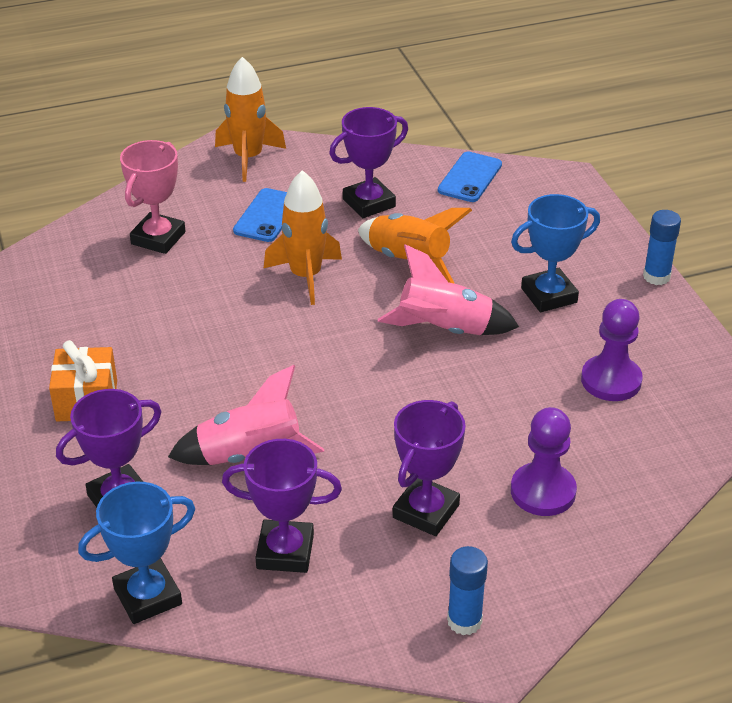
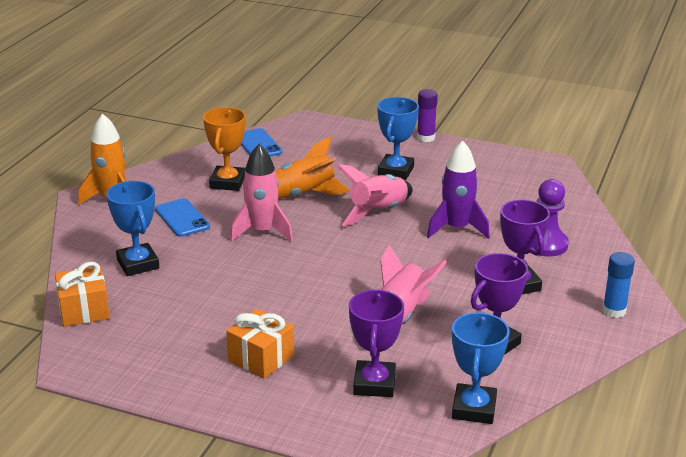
camera: 50 degrees left, 10 degrees down
pink trophy [120,140,186,254] -> blue trophy [106,181,159,276]
orange rocket [264,170,342,305] -> pink rocket [230,144,293,242]
purple trophy [329,107,408,218] -> orange trophy [203,107,246,191]
purple pawn [581,299,643,401] -> none
blue glue stick [643,210,681,285] -> purple glue stick [417,89,438,142]
none -> orange gift [55,262,110,327]
none -> purple rocket [427,140,490,238]

